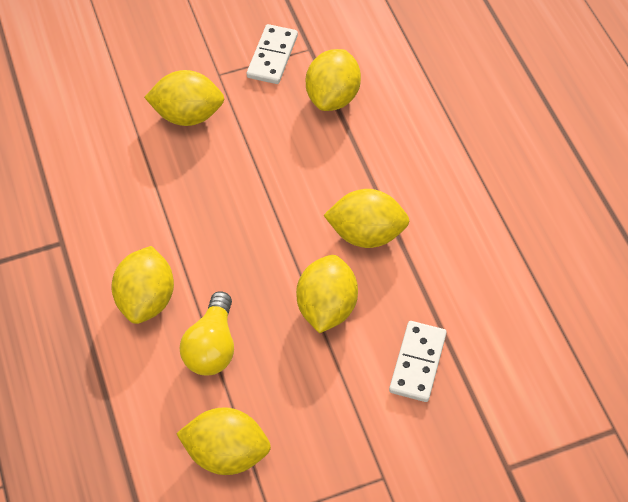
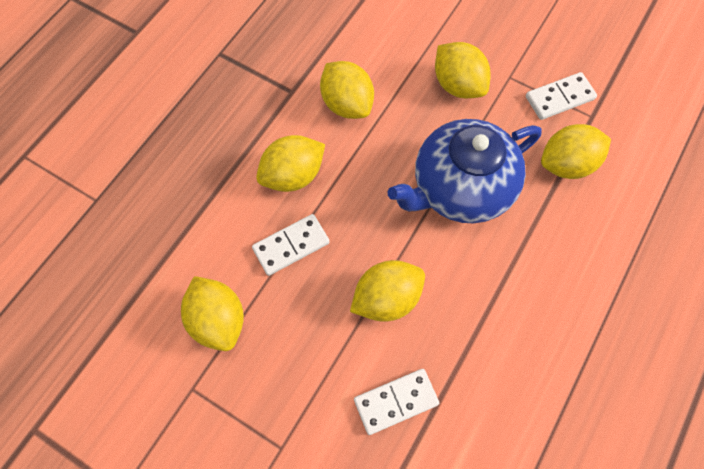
camera: 50 degrees right, 10 degrees up
yellow light bulb [180,291,234,376] -> white domino [252,214,330,276]
yellow lemon [323,189,410,248] -> yellow lemon moved to [320,61,374,119]
none -> blue teapot [387,119,542,224]

